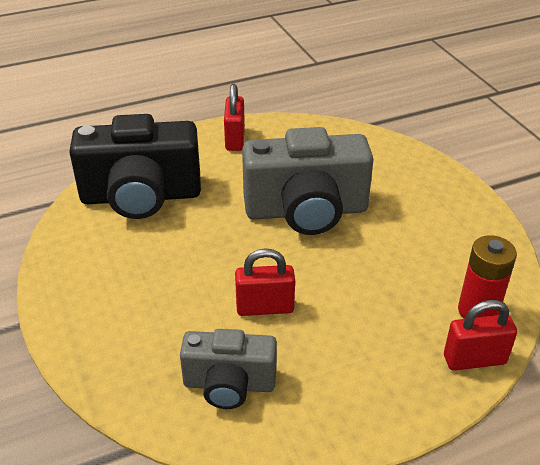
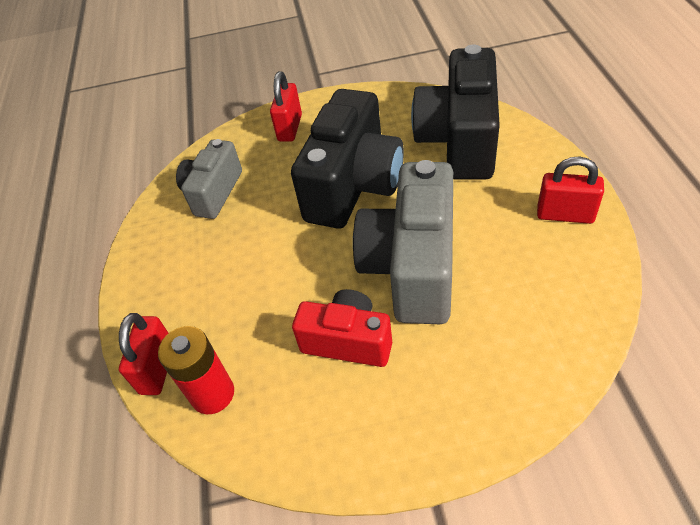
camera: 110 degrees right, 10 degrees up
red padlock [235,248,295,316] -> red padlock moved to [270,72,302,142]
none -> black camera [291,89,404,229]
none -> red camera [292,289,392,367]

